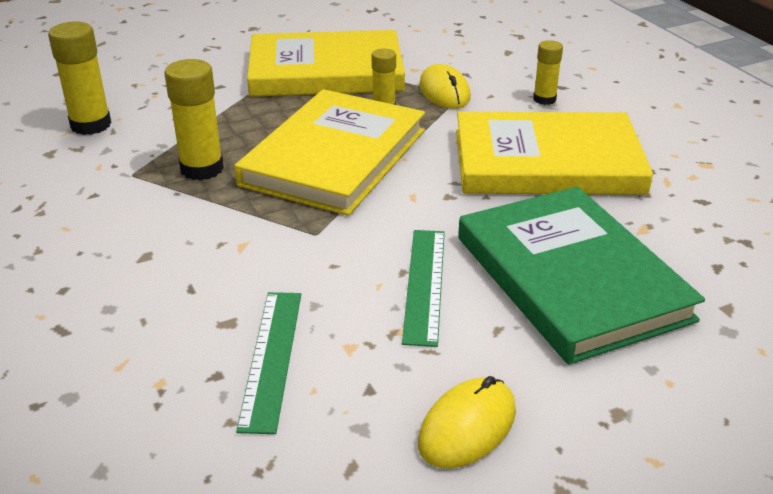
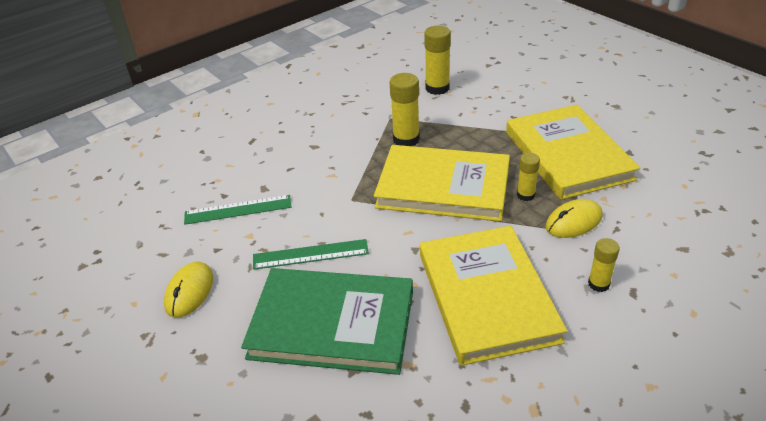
camera: 80 degrees right, 5 degrees up
yellow mouse [418,376,516,469] -> yellow mouse turned 75 degrees clockwise [164,262,213,318]
green book [458,187,705,365] -> green book turned 45 degrees clockwise [241,268,413,375]

